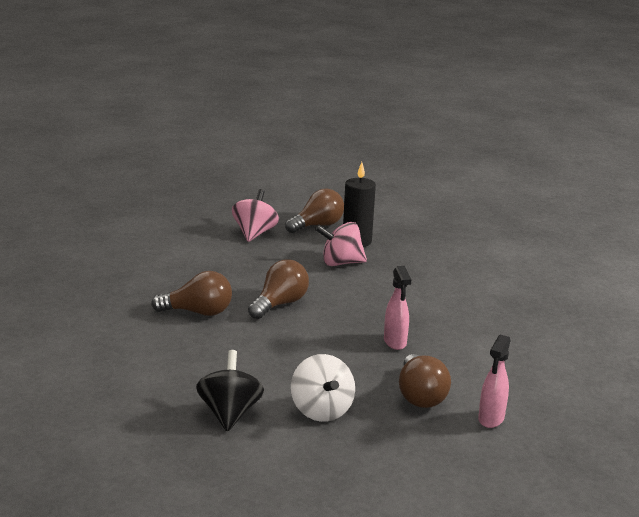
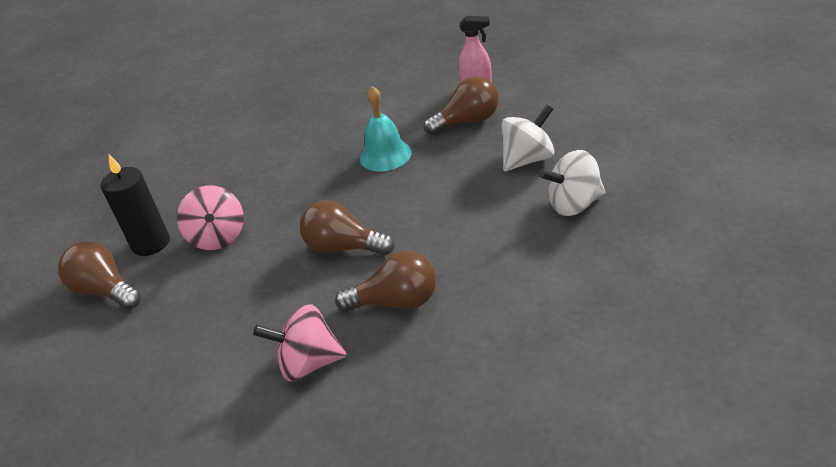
camera: 100 degrees left, 15 degrees up
brown light bulb [151,271,232,316] -> brown light bulb turned 105 degrees clockwise [335,251,436,312]
black spinning top [196,350,264,431] -> white spinning top [539,150,605,216]
pink spinning top [232,189,279,242] -> pink spinning top moved to [253,304,347,382]
pink spray bottle [384,266,412,350] -> turquoise bell [360,86,412,171]

